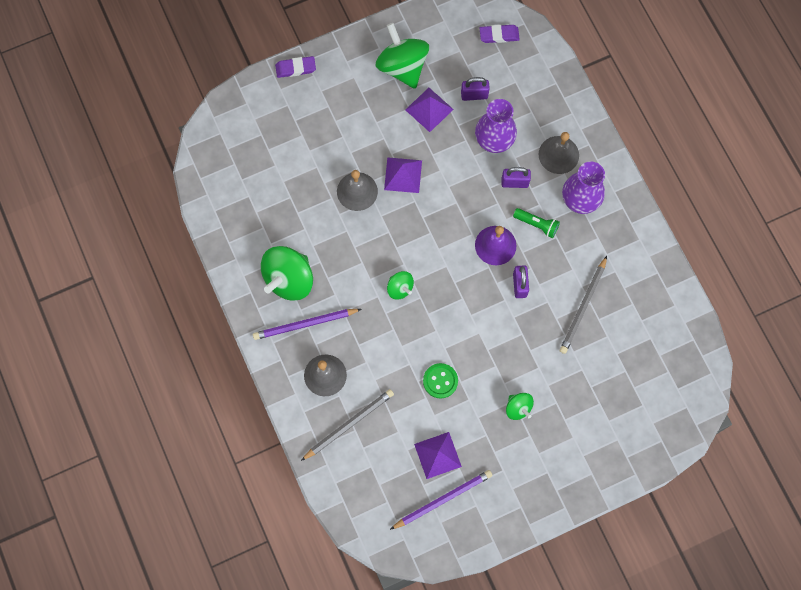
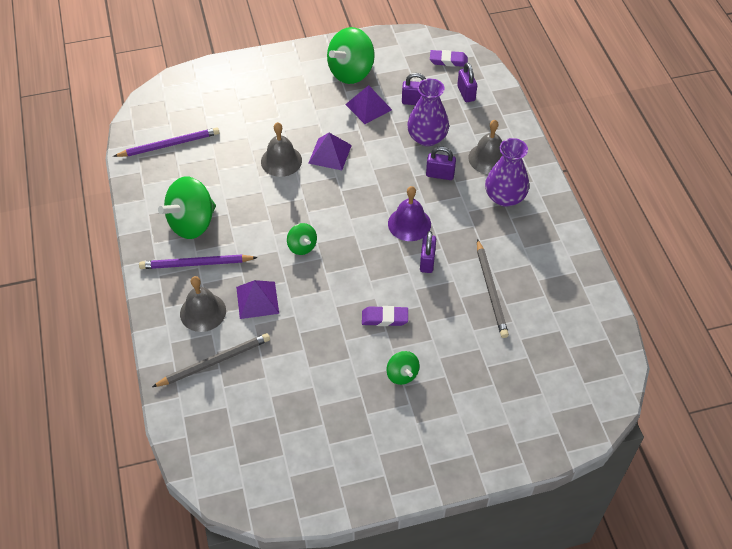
camera: 10 degrees right, 20 degrees down
purple eraser [275,56,316,78] -> purple eraser moved to [362,306,408,326]
green spinning top [376,23,429,89] -> green spinning top turned 120 degrees counterclockwise [327,27,375,84]
purple pencil [390,470,493,530] -> purple pencil moved to [113,127,220,157]
purple pyramid [414,432,462,479] -> purple pyramid moved to [236,280,279,319]
green button [423,363,458,398] -> none
green flashlight [513,208,560,238] -> none
grey pencil [560,256,607,354] -> grey pencil turned 45 degrees counterclockwise [477,239,509,338]
none -> purple padlock [457,62,477,102]

